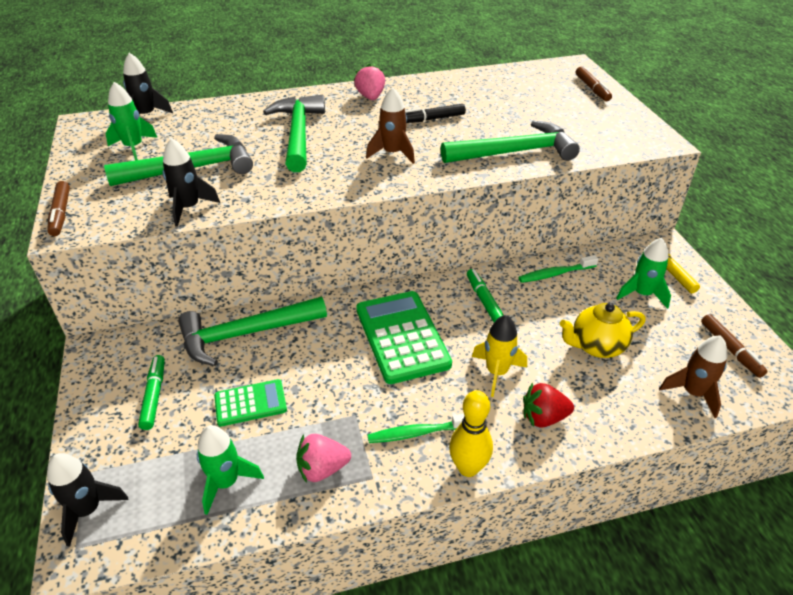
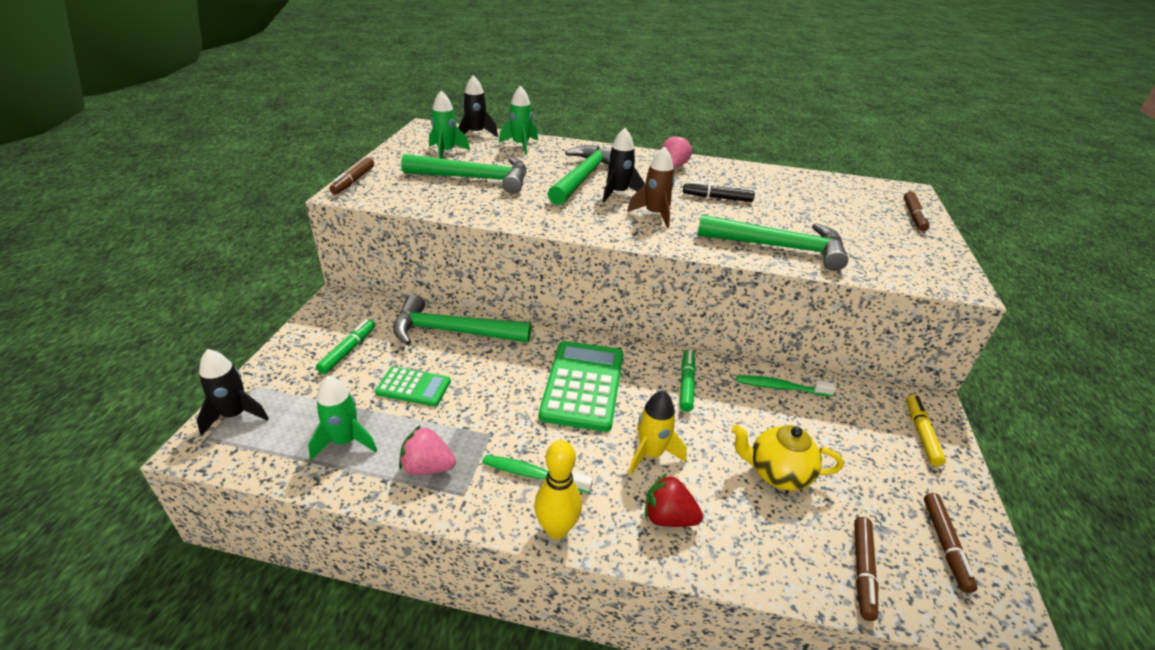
camera: 25 degrees right, 5 degrees down
black rocket [163,138,220,227] -> black rocket moved to [602,128,645,203]
green rocket [616,238,671,309] -> green rocket moved to [499,86,538,155]
brown rocket [659,335,727,418] -> brown marker [854,517,878,621]

